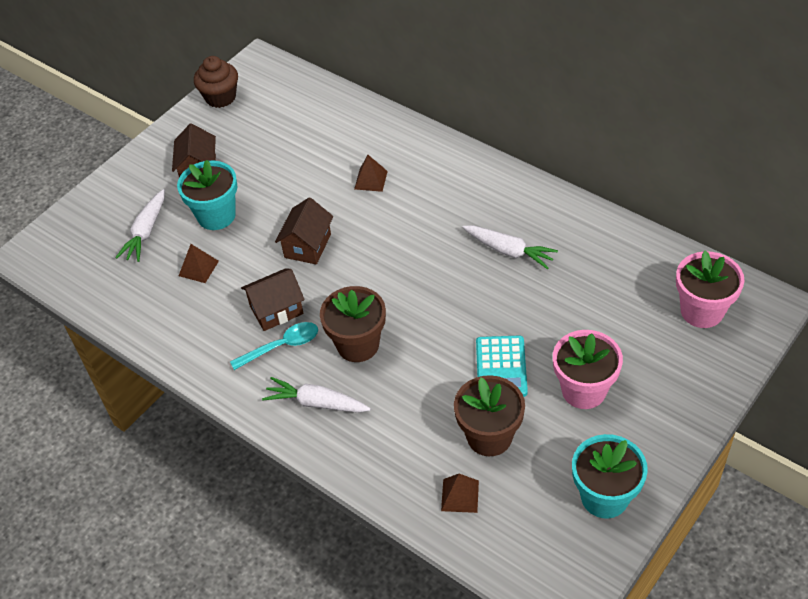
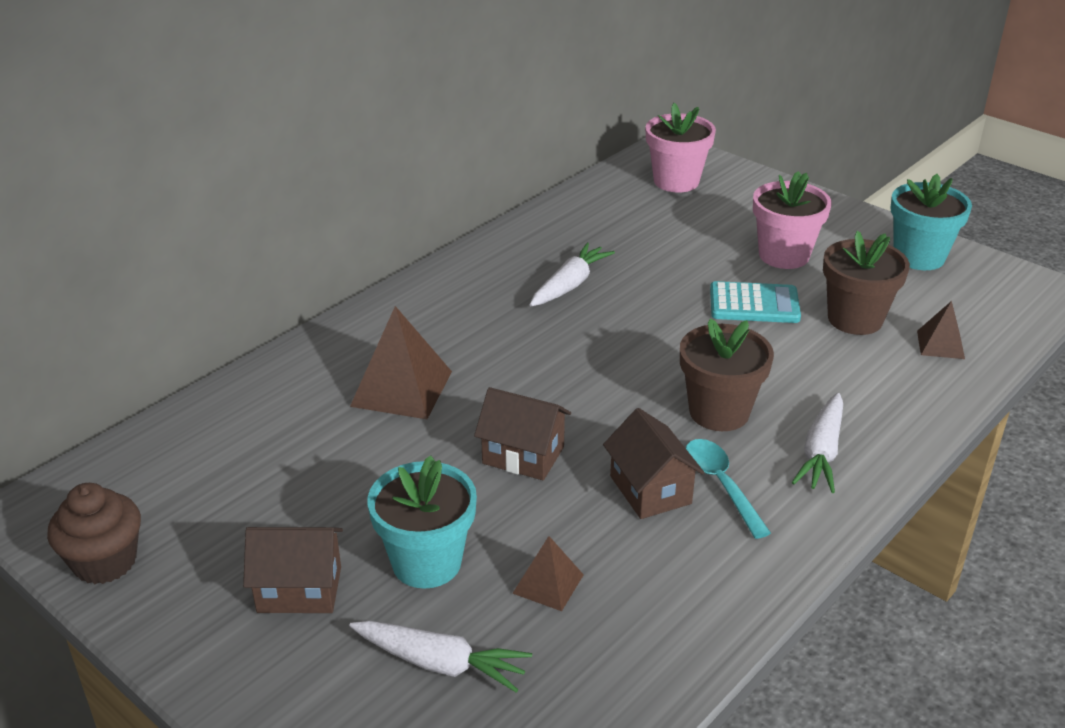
camera: 90 degrees left, 15 degrees down
brown pyramid [354,155,388,192] -> brown pyramid [350,306,452,419], size x1.80

